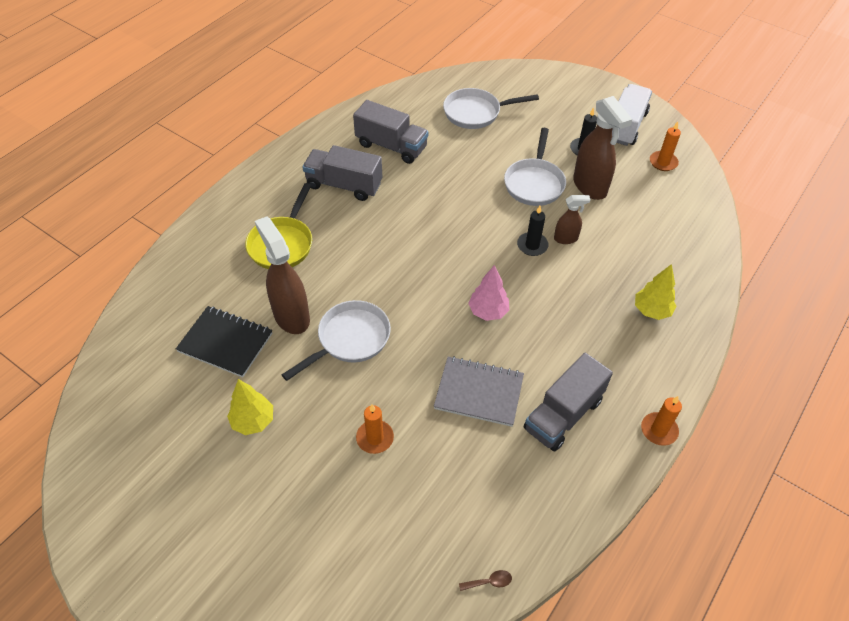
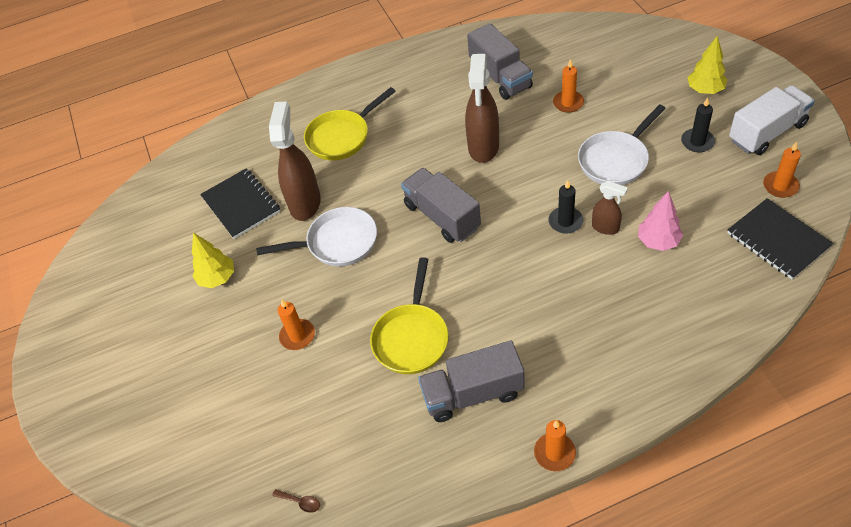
camera: 40 degrees right, 0 degrees up
grey truck [303,145,382,201] -> grey truck moved to [401,168,481,243]
grey notebook [434,356,524,427] -> yellow pan [370,257,449,374]
white pan [443,88,539,129] -> none
pink tree [468,265,509,321] -> pink tree moved to [638,191,683,251]
brown spray bottle [573,96,632,200] -> brown spray bottle moved to [465,54,499,163]
yellow tree [635,264,677,320] -> yellow tree moved to [688,36,727,94]
none -> orange candle [553,59,584,113]
none -> black notebook [727,198,834,280]

